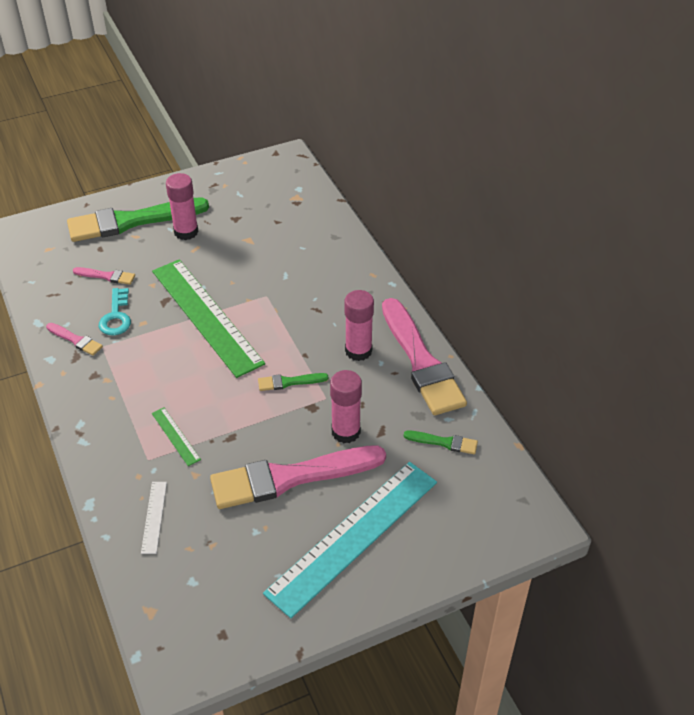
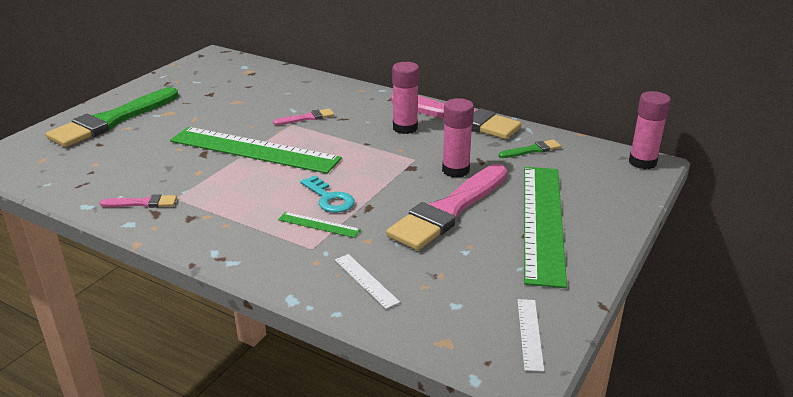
camera: 35 degrees left, 15 degrees down
pink brush [73,267,135,285] -> pink brush moved to [273,108,334,125]
turquoise key [99,288,131,335] -> turquoise key moved to [300,175,354,213]
pink glue stick [166,173,199,240] -> pink glue stick moved to [629,91,671,169]
green brush [258,373,328,391] -> none
turquoise ruler [263,462,437,618] -> green ruler [524,167,567,288]
none -> white ruler [518,299,544,372]

